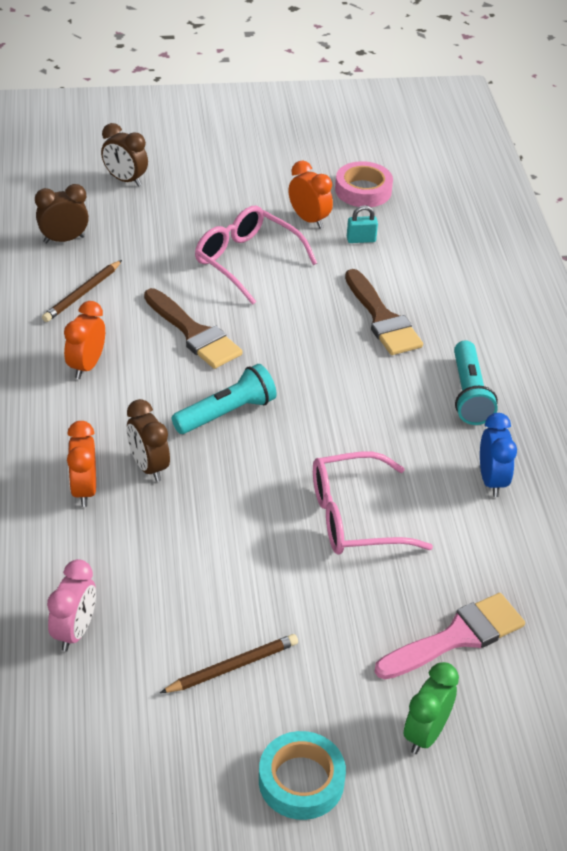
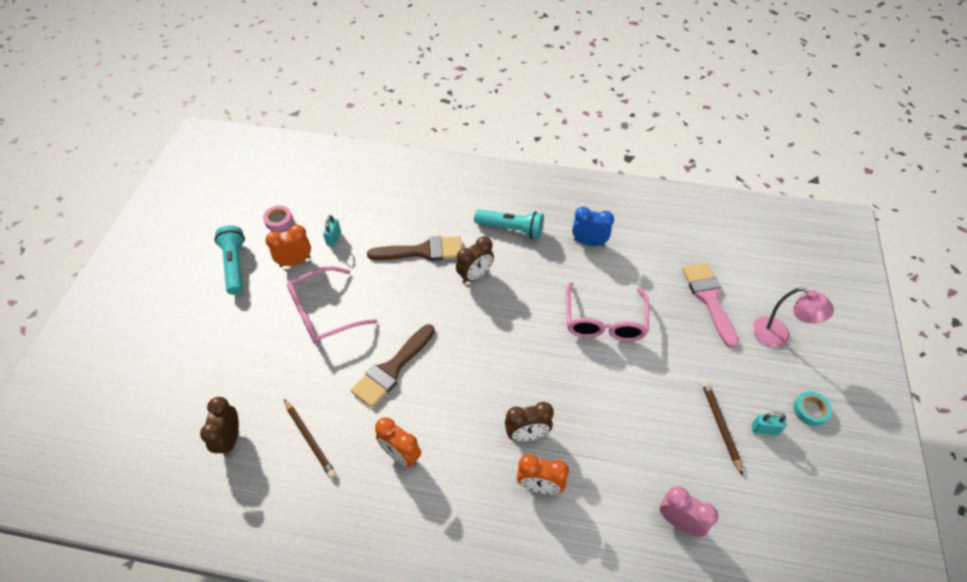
camera: 70 degrees left, 10 degrees up
brown clock [101,123,148,187] -> brown clock moved to [456,237,494,284]
brown brush [144,288,243,369] -> brown brush turned 150 degrees clockwise [351,324,435,408]
turquoise flashlight [172,364,277,434] -> turquoise flashlight moved to [215,225,245,295]
turquoise tape [259,731,346,820] -> turquoise tape [793,391,832,426], size x0.63
pink tape [335,161,393,207] -> pink tape [263,206,293,231], size x0.63
green clock [404,662,459,754] -> pink lamp [753,288,834,347]
none -> turquoise padlock [752,412,787,435]

